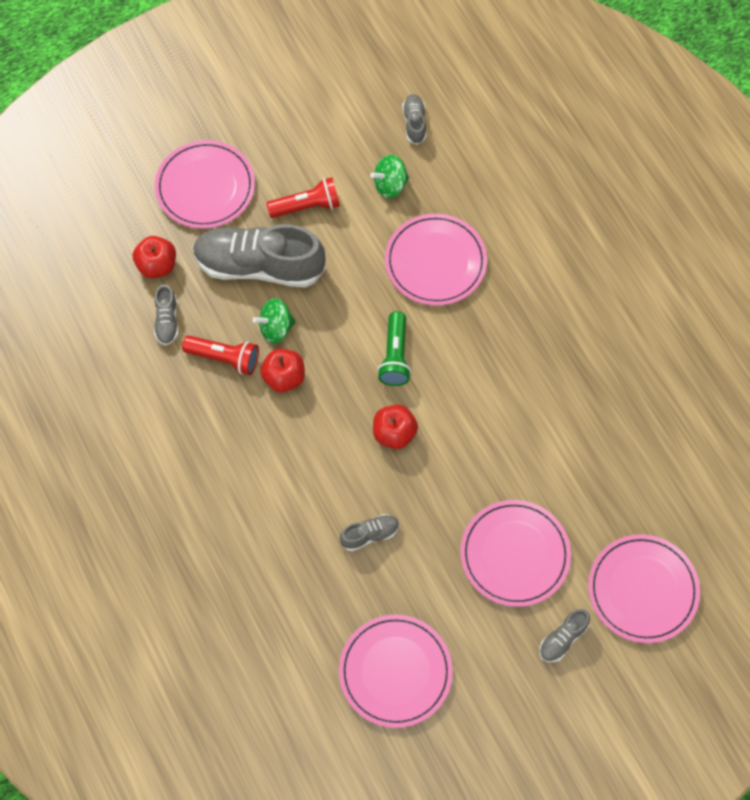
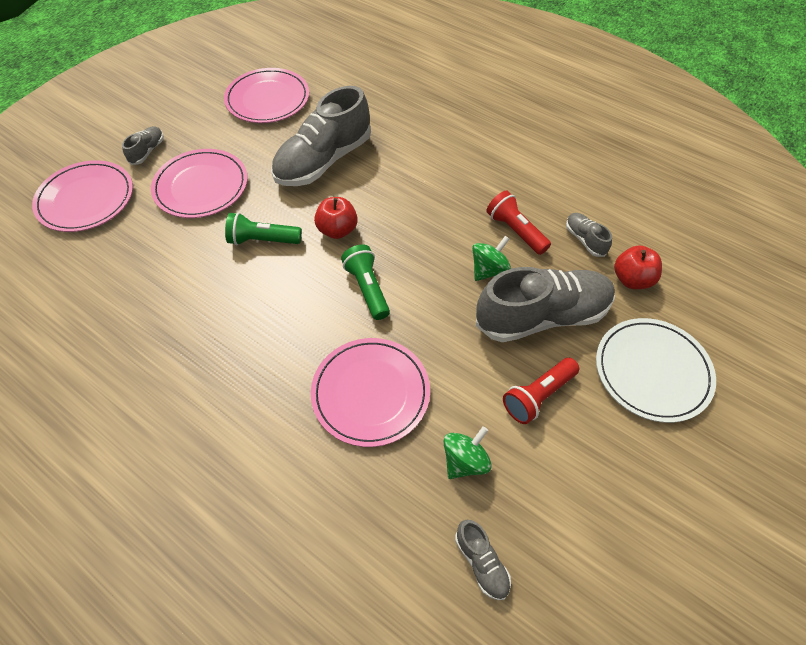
camera: 155 degrees right, 10 degrees down
pink plate [155,140,255,228] -> white plate [596,318,716,423]
red flashlight [182,335,259,375] -> red flashlight turned 60 degrees clockwise [486,191,551,255]
red apple [260,349,305,392] -> none
grey shoe [340,514,399,551] -> grey shoe [271,86,371,186], size x2.29
none -> green flashlight [225,212,302,245]

